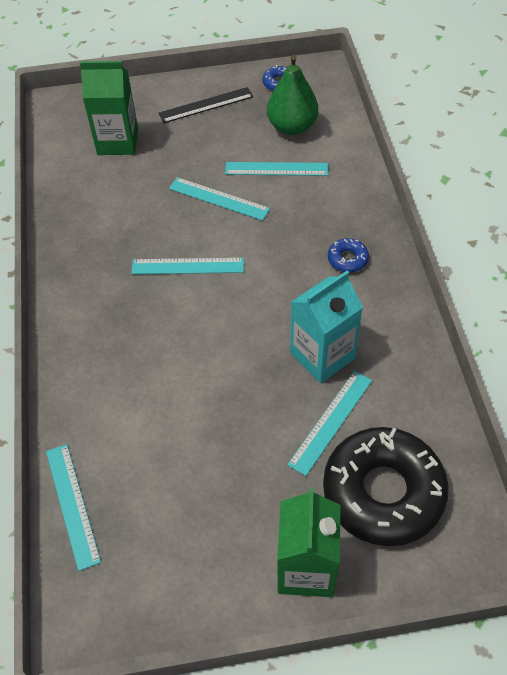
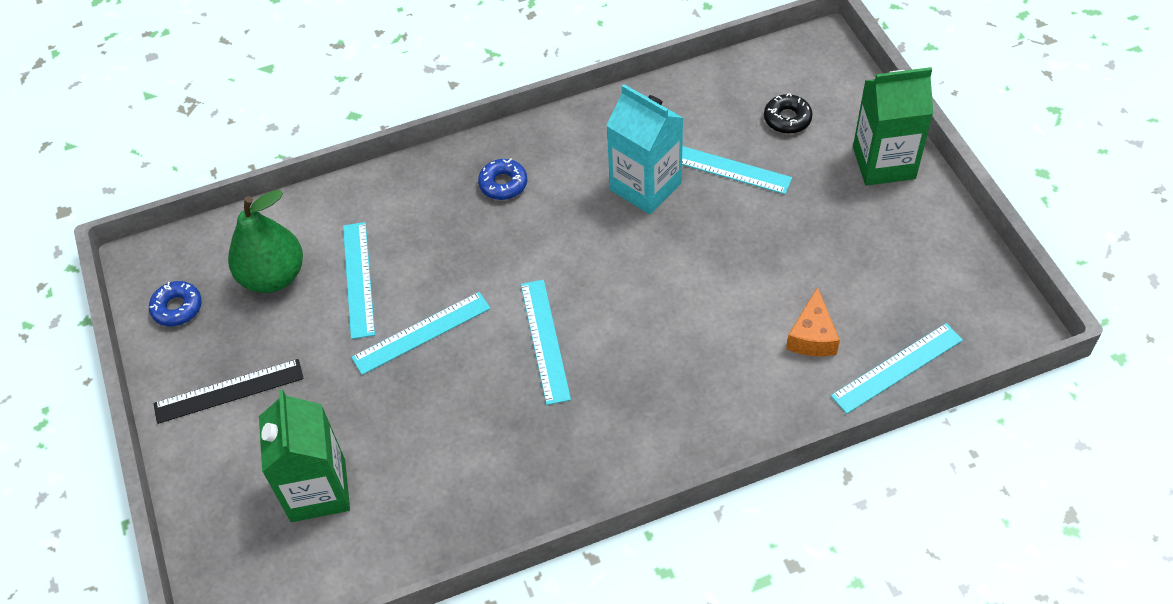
camera: 100 degrees left, 0 degrees up
black ruler [159,87,253,123] -> black ruler turned 75 degrees counterclockwise [153,359,304,424]
turquoise ruler [169,177,270,221] -> turquoise ruler turned 45 degrees clockwise [351,292,491,375]
black donut [323,427,449,546] -> black donut [764,93,812,134], size x0.41
none -> orange cheese [786,287,840,356]

